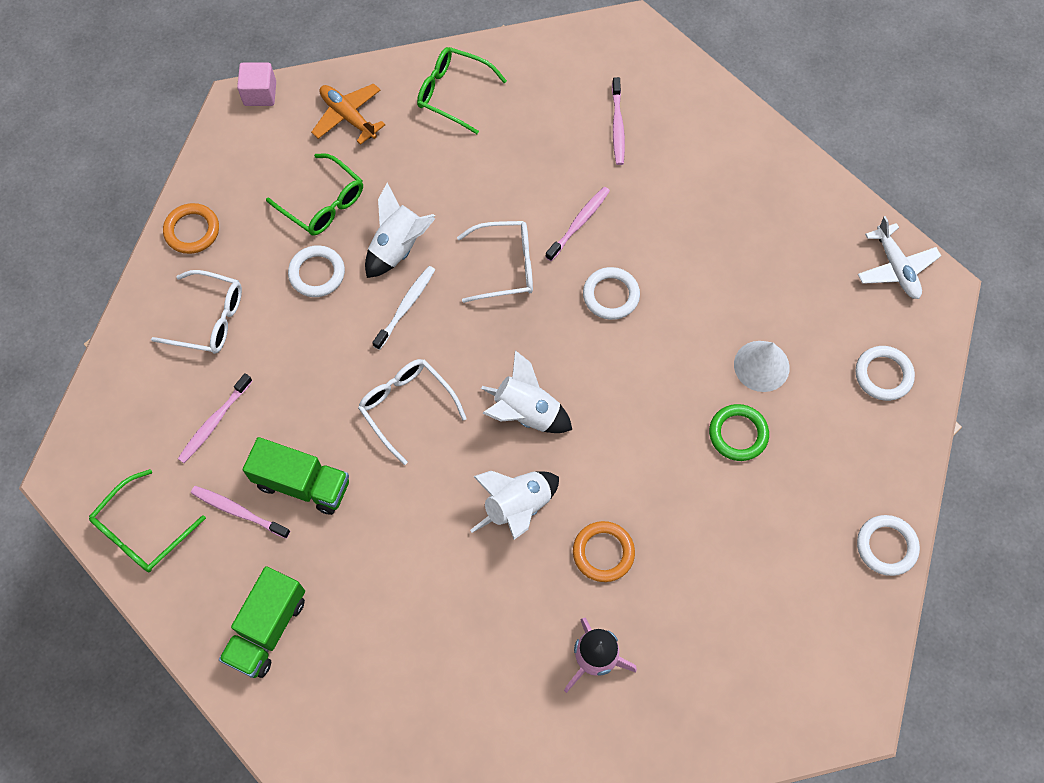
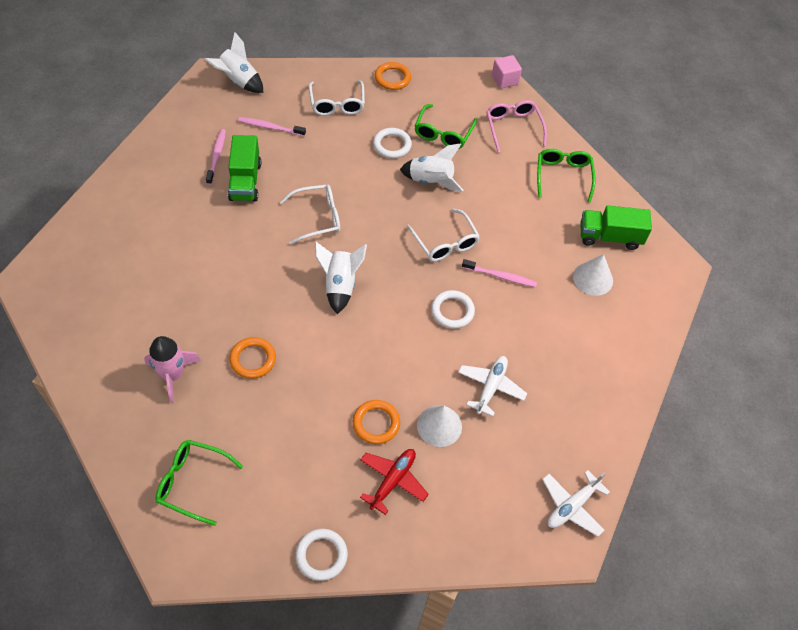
camera: 65 degrees right, 10 degrees down
green glasses [89,469,206,572] -> green glasses moved to [155,440,243,526]
green truck [219,566,305,678] -> green truck moved to [580,205,652,250]
orange plane [311,84,385,145] -> pink glasses [486,100,547,152]
white glasses [358,359,467,465] -> white glasses turned 45 degrees clockwise [280,184,340,244]
white toothbrush [372,266,435,350] -> none
white rocket [470,471,559,540] -> white rocket moved to [205,32,263,93]
pink toothbrush [612,77,625,165] -> white cone [573,254,613,296]
green ring [709,404,769,461] -> orange ring [353,400,400,444]
white ring [856,346,915,401] -> none
none -> red plane [360,449,429,515]
none -> white plane [458,356,527,417]

